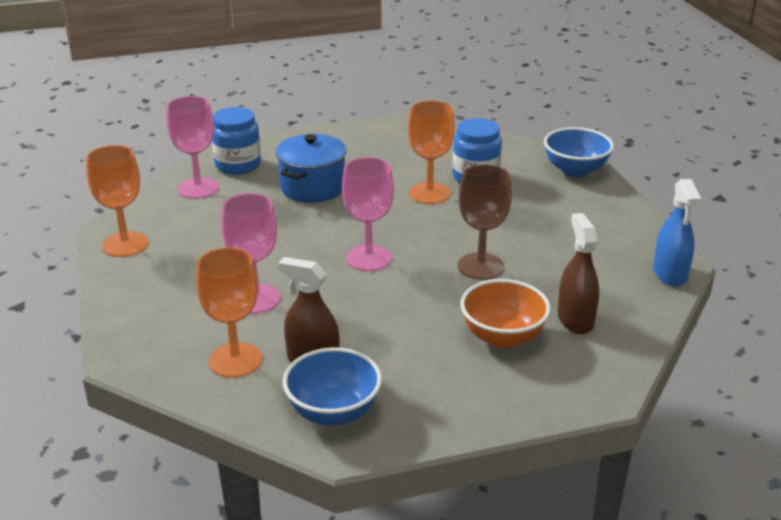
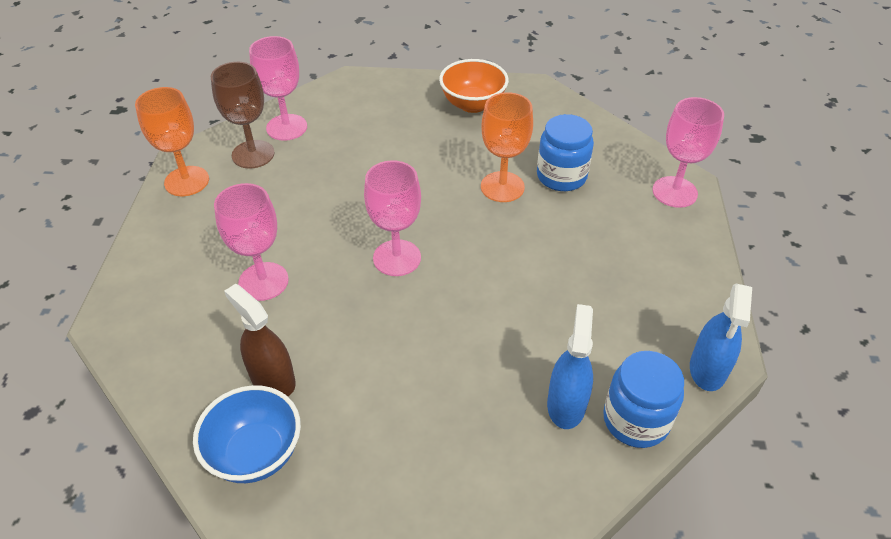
camera: 20 degrees right, 15 degrees up
orange goblet [196,247,262,378] -> none
blue jar [212,107,261,175] -> blue jar moved to [603,351,684,448]
blue pot [276,134,346,203] -> none
brown goblet [458,164,512,280] -> brown goblet moved to [211,62,275,169]
orange bowl [460,279,551,348] -> orange bowl moved to [439,59,509,113]
blue bowl [544,127,614,177] -> pink goblet [652,97,724,208]
brown spray bottle [558,213,599,334] -> blue spray bottle [547,304,593,429]

